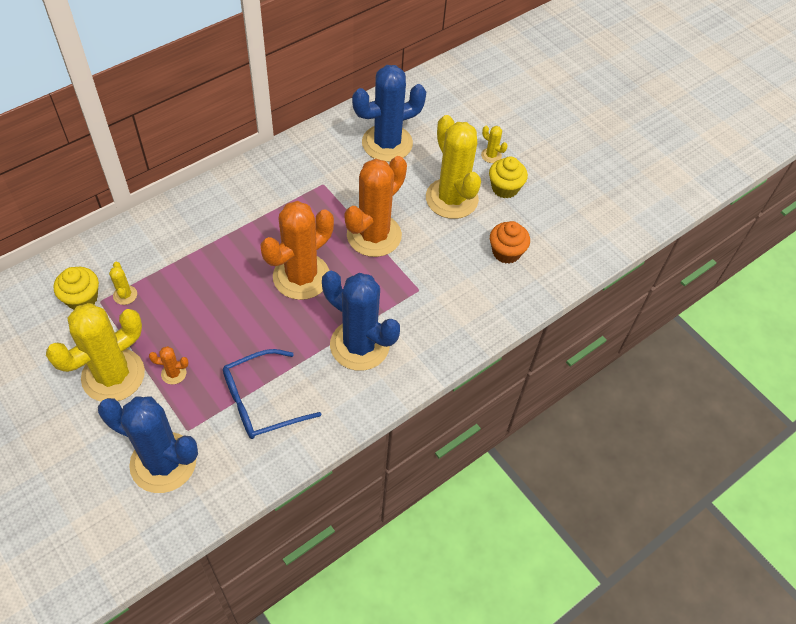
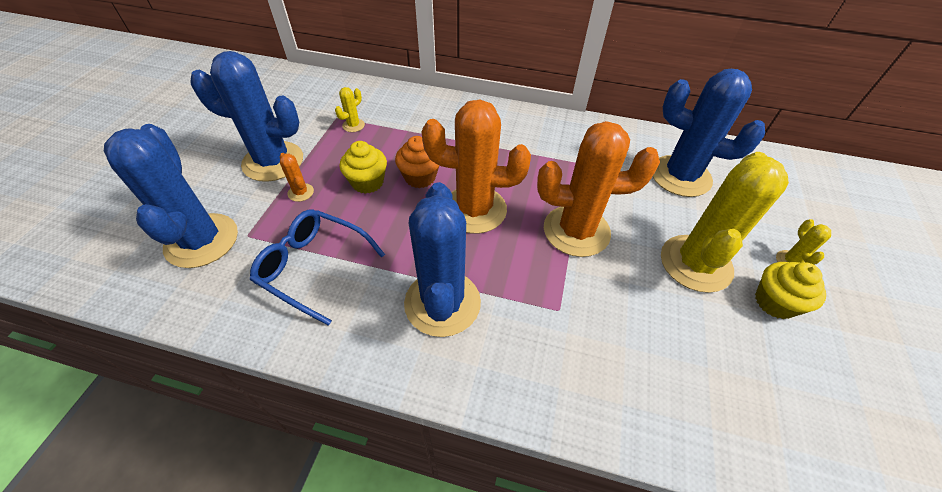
camera: 55 degrees right, 5 degrees down
yellow cactus [46,303,145,401] -> blue cactus [190,51,303,182]
yellow cupcake [54,267,99,310] -> yellow cupcake moved to [340,141,387,194]
orange cupcake [490,221,530,264] -> orange cupcake moved to [395,136,439,188]

